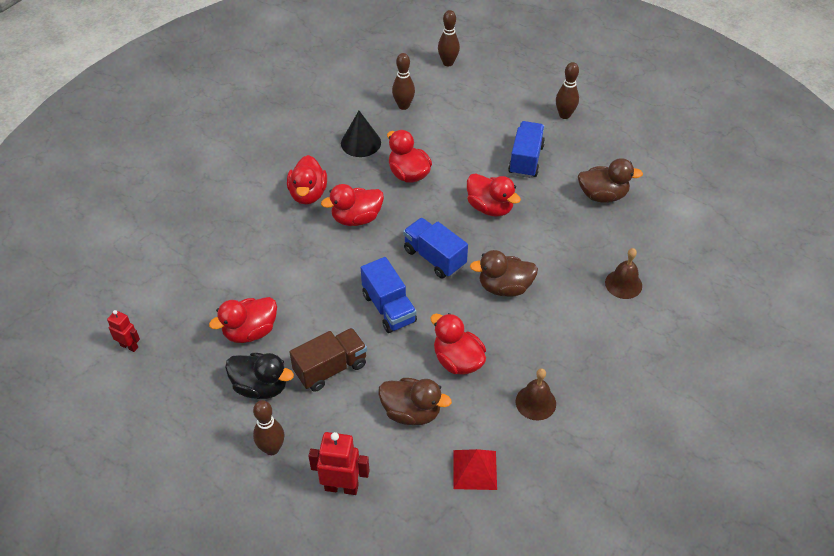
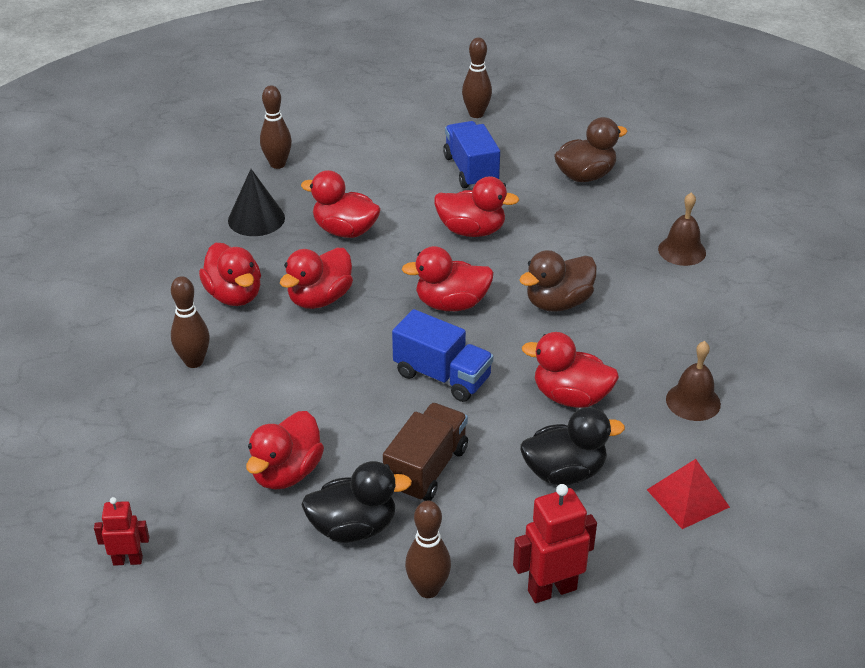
camera: 30 degrees left, 10 degrees down
brown duck [378,378,452,425] -> black duck [520,407,625,485]
blue truck [403,218,468,279] -> red duck [402,246,494,311]
brown bowling pin [438,10,460,66] -> brown bowling pin moved to [171,276,210,368]

